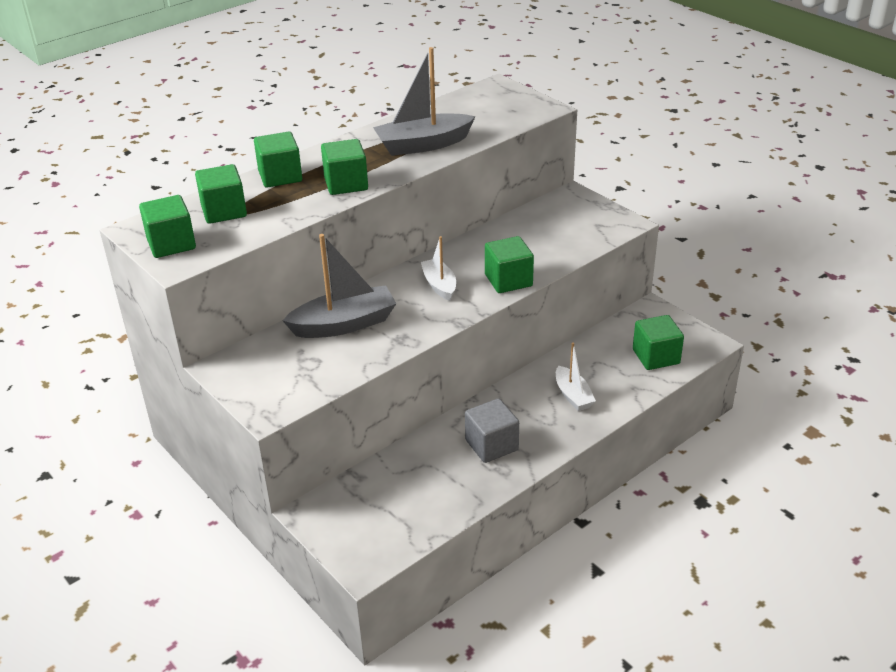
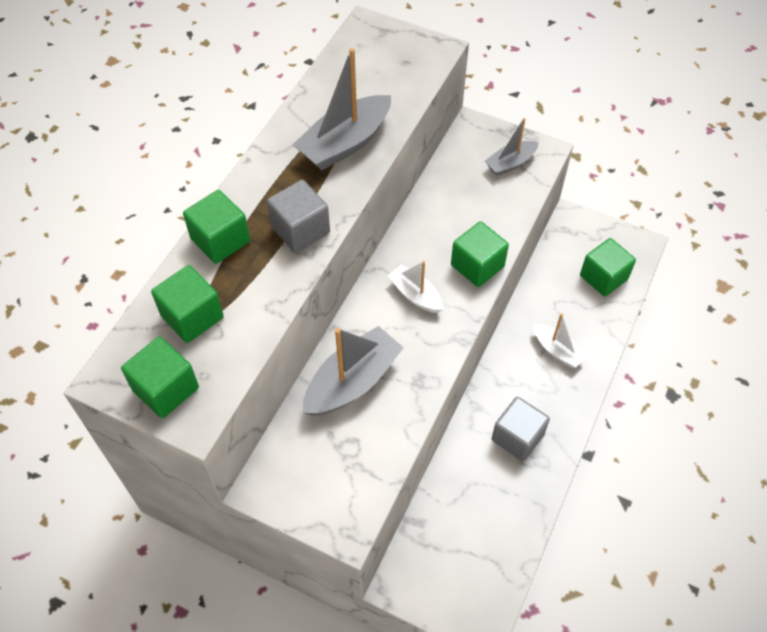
camera: 25 degrees left, 20 degrees up
green cube [321,139,368,195] -> grey cube [267,180,330,253]
none -> grey boat [485,118,539,176]

